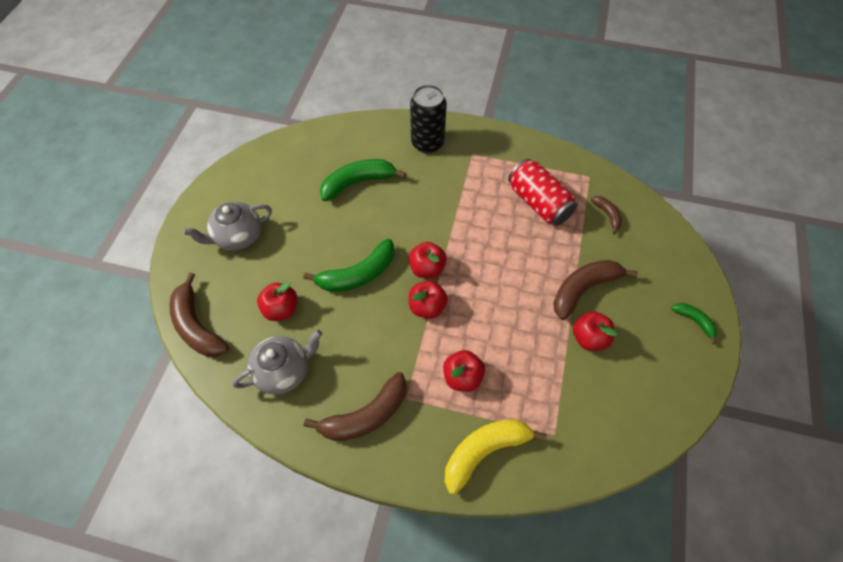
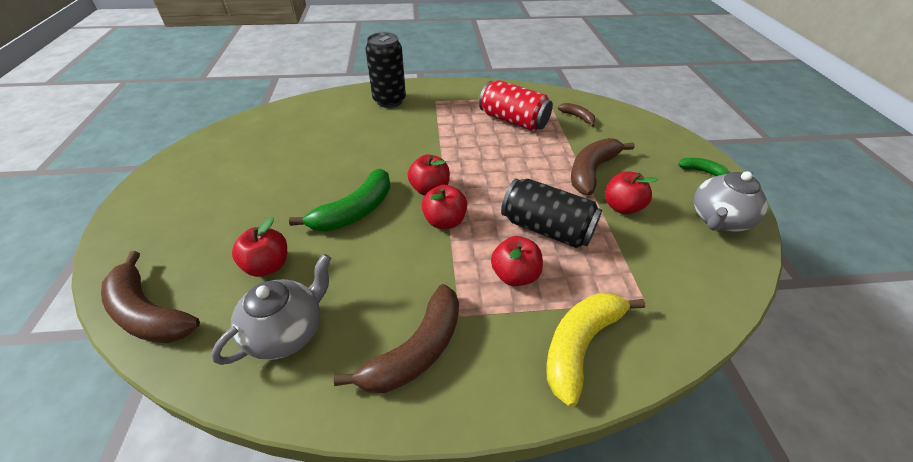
camera: 20 degrees left, 15 degrees down
grey teapot [183,202,272,250] -> grey teapot moved to [694,171,768,232]
green banana [320,159,406,201] -> none
none -> black can [501,178,602,248]

